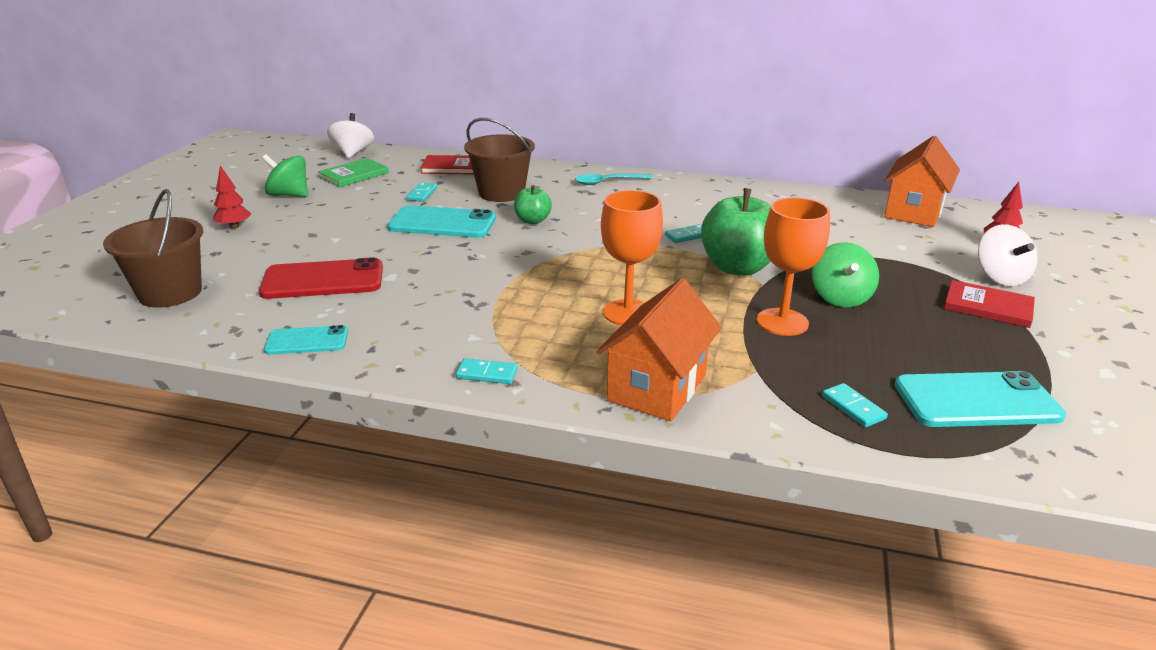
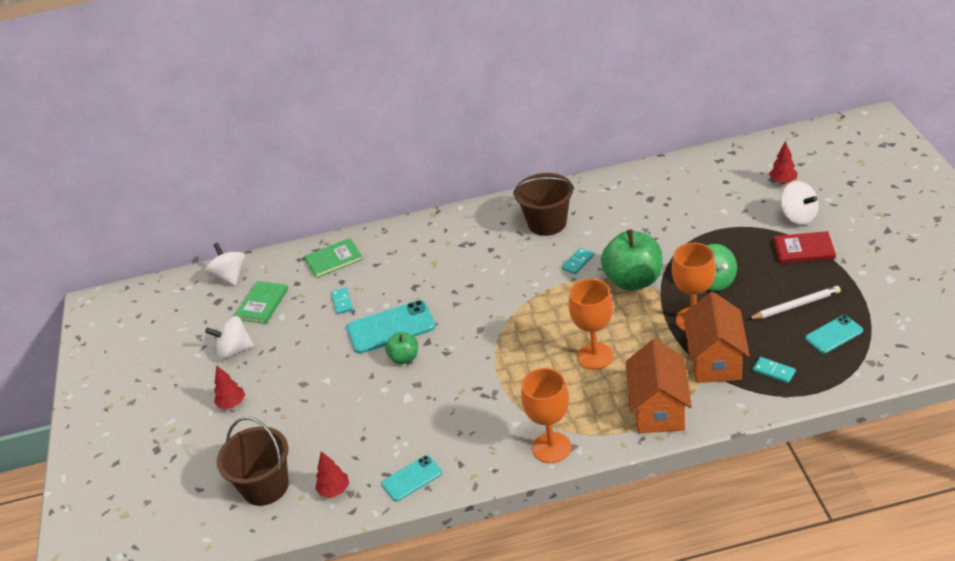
camera: 20 degrees left, 10 degrees up
red phone [259,257,383,299] -> none
green spinning top [262,154,308,197] -> white spinning top [205,316,254,360]
red book [420,155,474,174] -> green book [304,238,363,278]
turquoise domino [456,358,518,384] -> orange goblet [521,368,571,463]
brown bucket [464,118,535,202] -> brown bucket moved to [513,173,574,236]
green apple [514,185,552,224] -> green apple moved to [385,332,418,364]
turquoise spoon [575,174,653,185] -> none
orange house [884,136,960,227] -> orange house moved to [683,292,750,383]
turquoise phone [894,371,1066,427] -> turquoise phone [805,315,863,353], size x0.59
none -> red tree [315,451,349,498]
none -> white pencil [747,286,841,320]

